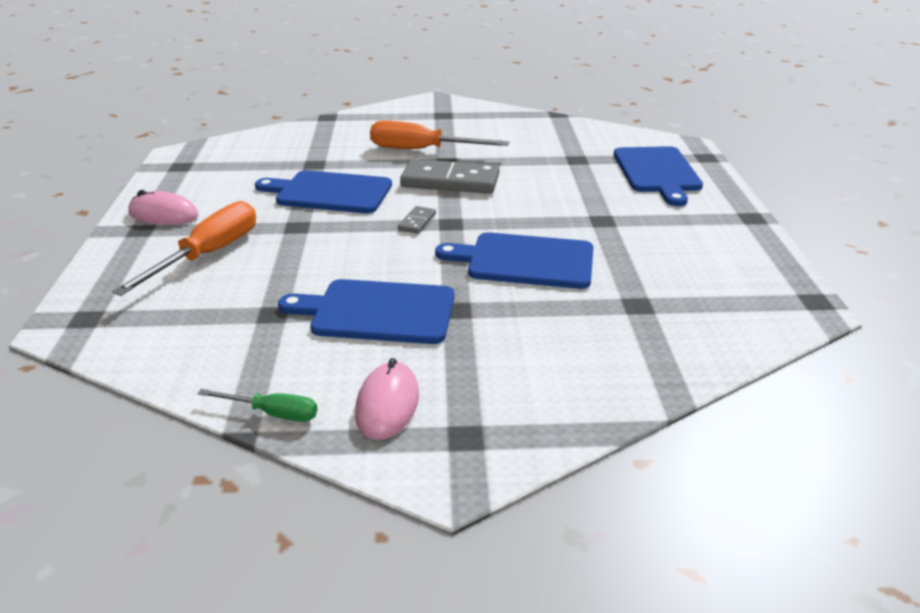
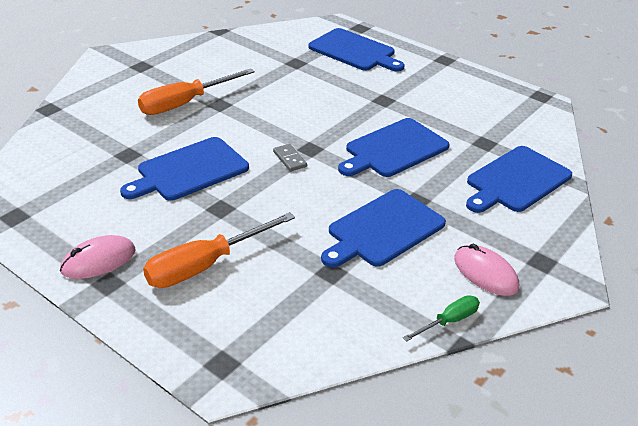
camera: 50 degrees left, 5 degrees up
orange screwdriver [112,201,256,296] -> orange screwdriver turned 105 degrees counterclockwise [143,212,295,288]
grey domino [400,159,499,194] -> none
none -> blue cutting board [466,146,572,213]

